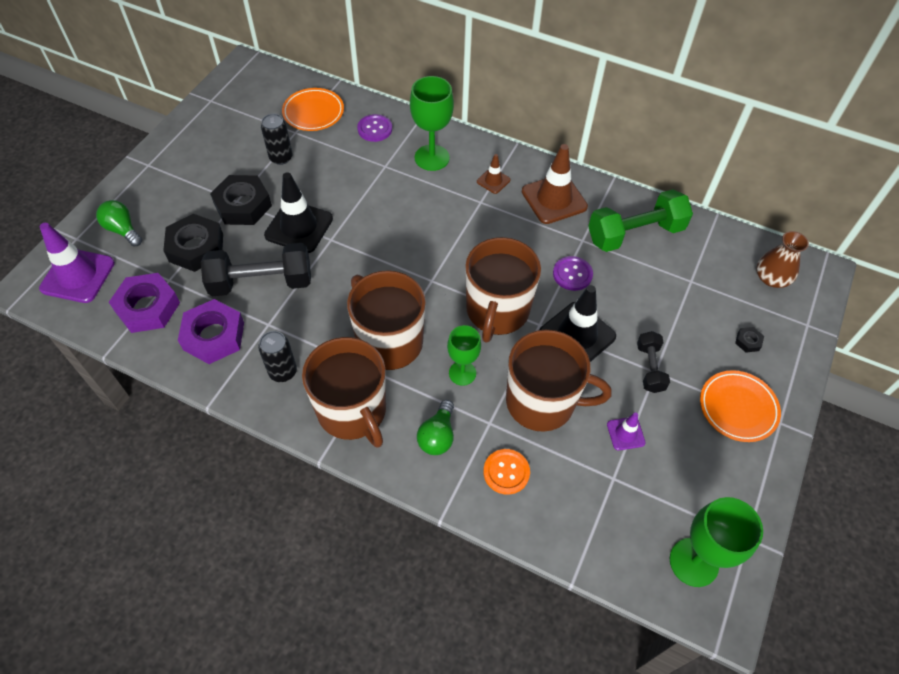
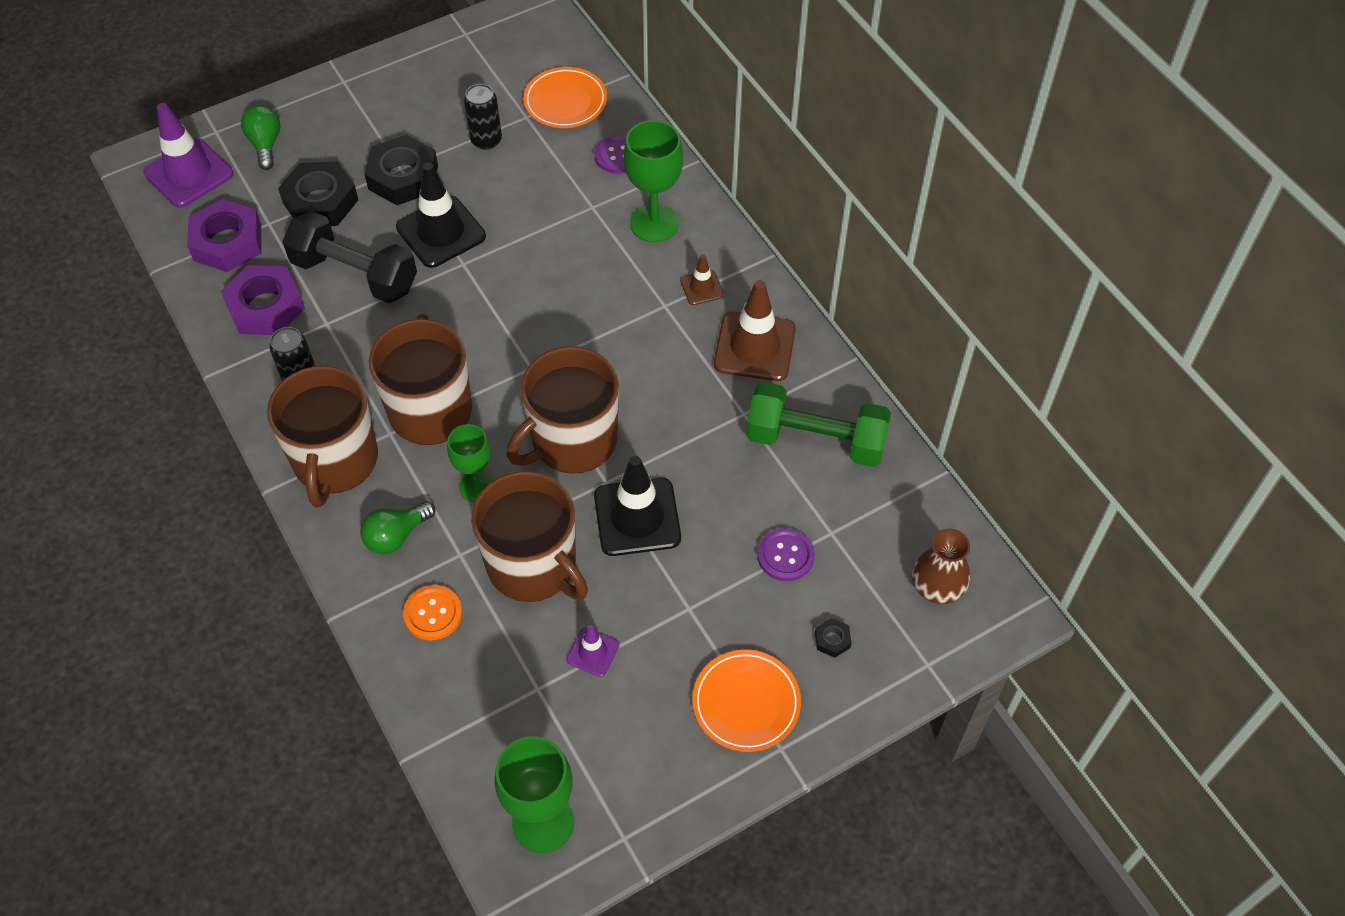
camera: 35 degrees right, 0 degrees up
purple button [553,256,593,291] -> purple button moved to [757,528,815,581]
black dumbbell [637,331,670,393] -> none

